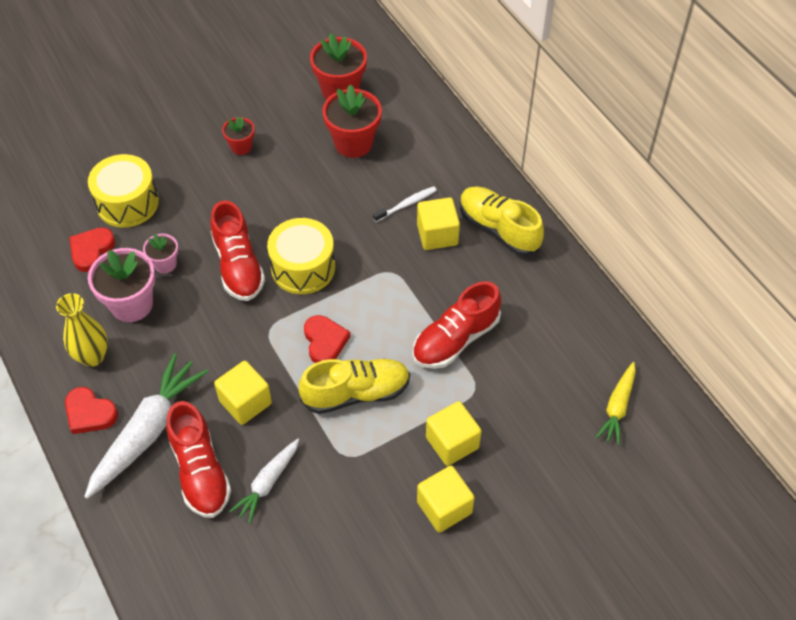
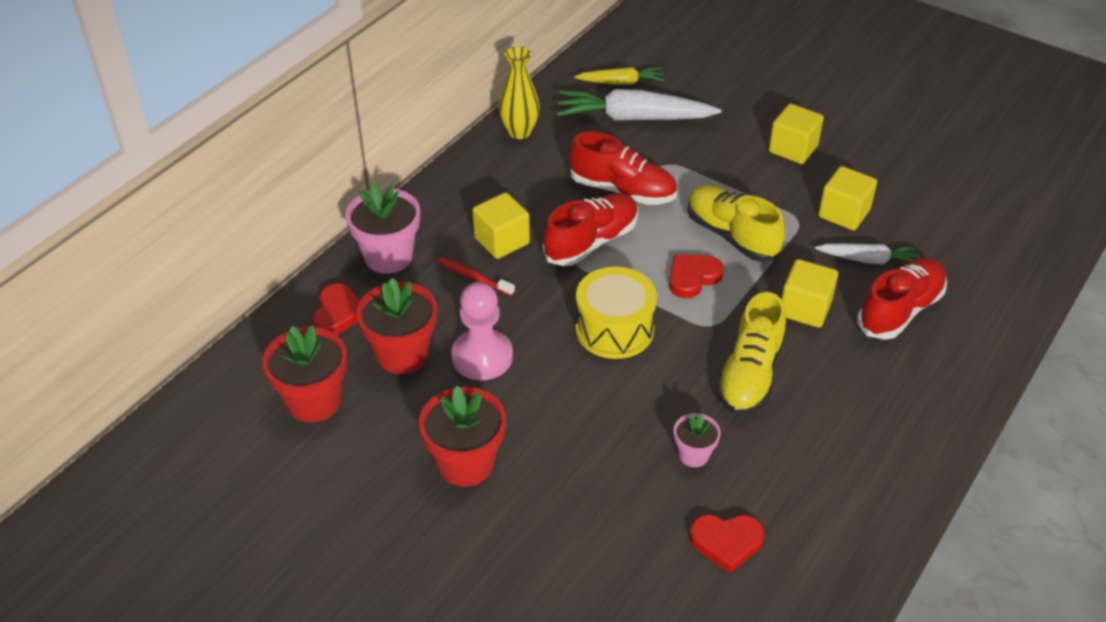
camera: 115 degrees left, 10 degrees down
yellow vase [56,293,108,367] -> yellow vase moved to [498,46,540,139]
red heart [65,387,118,434] -> red heart moved to [313,283,361,335]
white carrot [84,353,208,499] -> white carrot moved to [557,89,721,121]
yellow drum [88,154,159,228] -> none
pink flower pot [88,248,155,322] -> pink flower pot moved to [345,182,420,274]
red shoe [210,201,265,301] -> red shoe moved to [543,193,638,266]
red flower pot [222,117,255,155] -> red flower pot [419,385,506,487], size x1.82
white toothbrush [373,186,437,222] -> red toothbrush [437,257,515,296]
yellow cube [426,401,481,466] -> yellow cube moved to [818,166,877,230]
yellow shoe [460,187,544,256] -> yellow shoe moved to [716,292,786,414]
none -> pink pawn [451,282,513,380]

